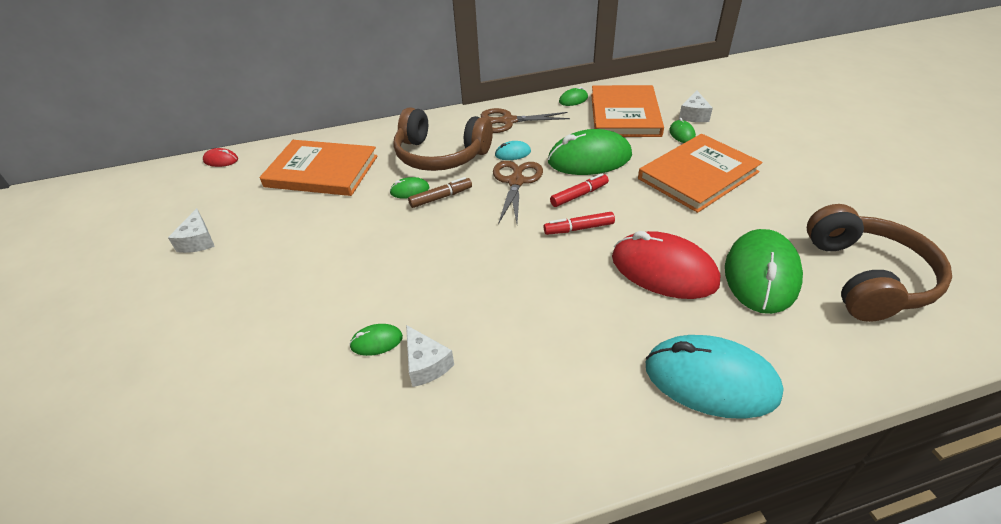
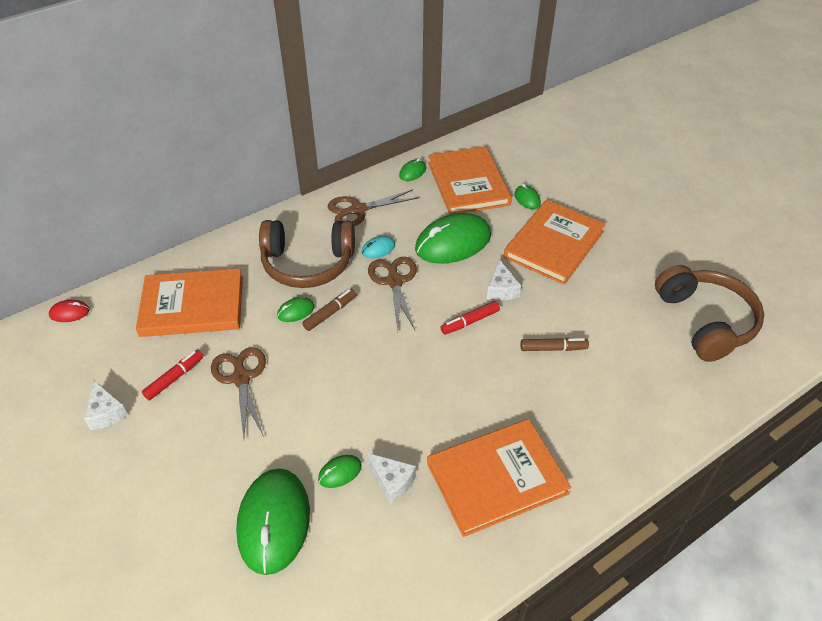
camera: 20 degrees left, 5 degrees up
red marker [550,173,609,207] -> red marker moved to [142,350,203,400]
red mouse [612,231,720,299] -> brown marker [521,338,589,351]
turquoise mouse [646,335,783,419] -> none
white cheese [679,90,713,122] -> white cheese moved to [487,259,521,300]
green mouse [725,229,803,314] -> green mouse moved to [236,468,310,575]
none -> brown scissors [211,347,266,439]
none -> orange book [427,419,571,537]

